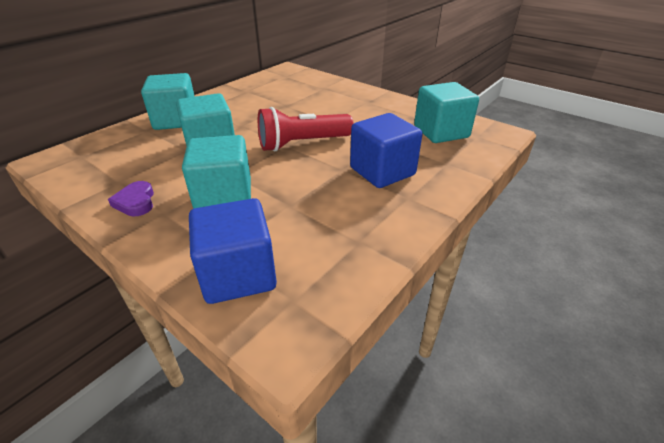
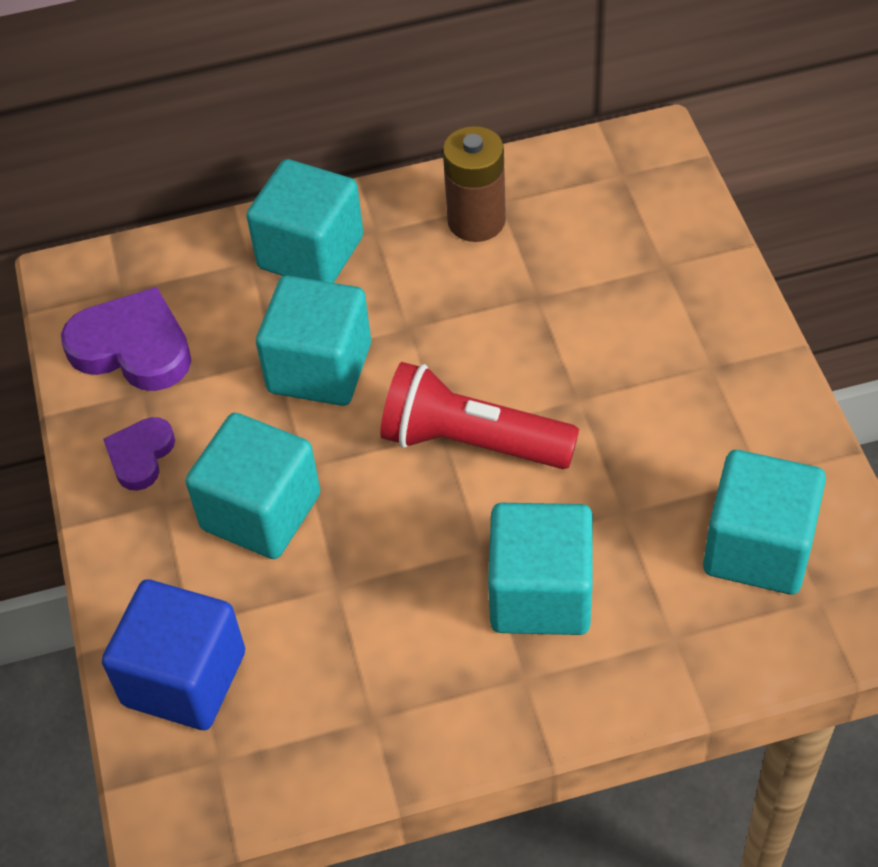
camera: 40 degrees right, 15 degrees up
blue cube [350,113,423,188] -> turquoise cube [488,503,593,635]
none -> purple heart [61,287,191,391]
none -> brown battery [443,126,506,242]

